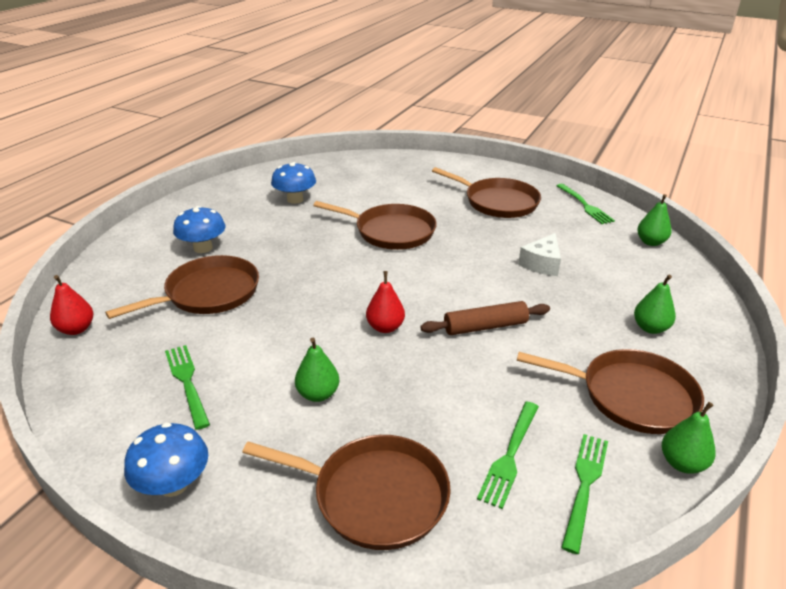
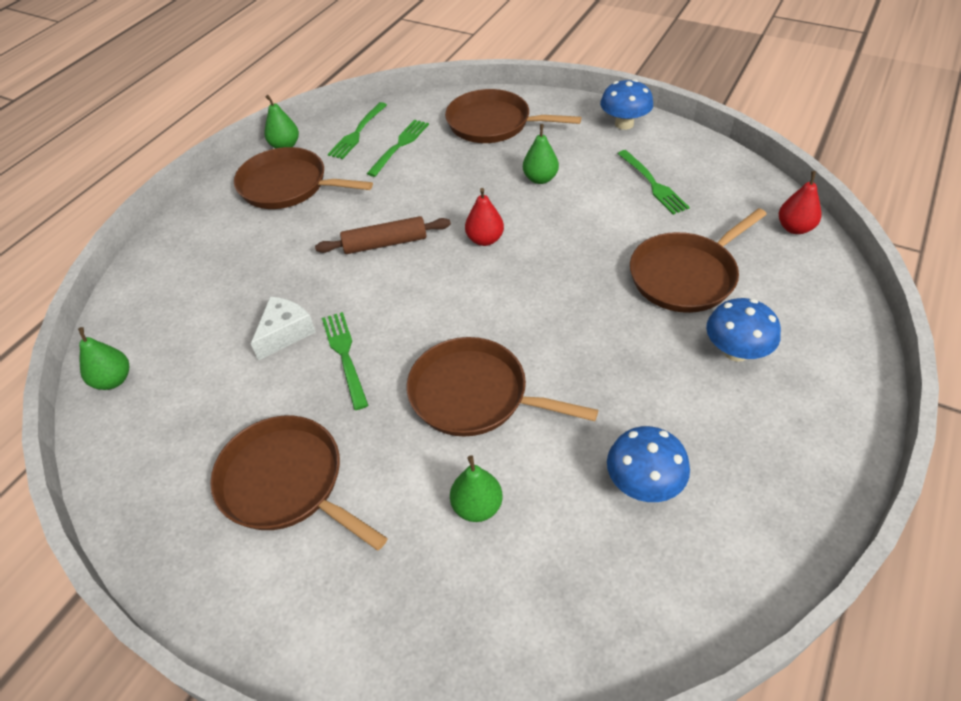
camera: 175 degrees left, 15 degrees up
green fork [556,184,615,224] -> green fork moved to [322,312,368,410]
green pear [634,275,676,334] -> green pear moved to [450,455,503,522]

